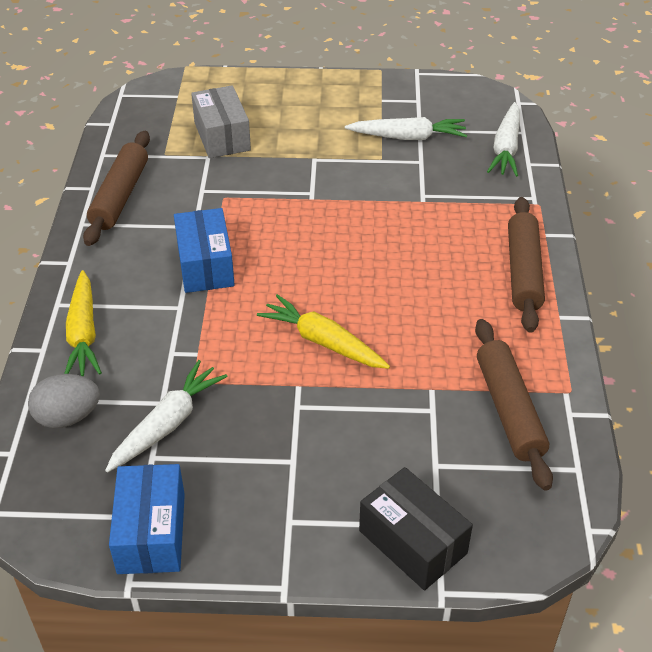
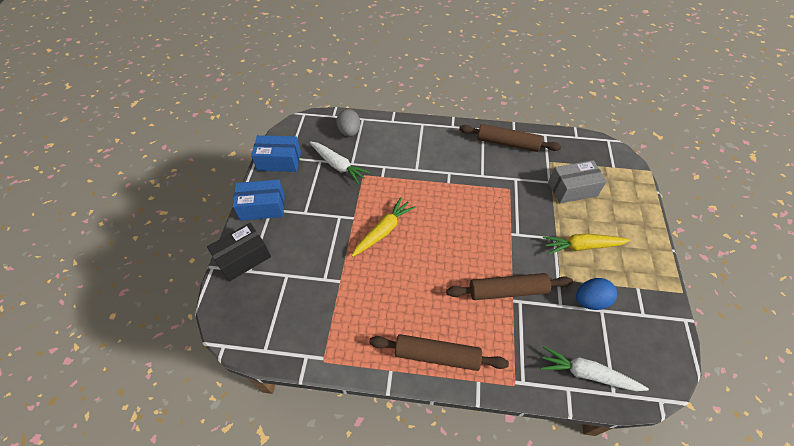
camera: 95 degrees right, 10 degrees up
yellow carrot [64,270,102,376] -> yellow carrot moved to [543,233,631,255]
blue box [174,208,235,293] -> blue box moved to [233,179,285,221]
white carrot [345,117,467,140] -> blue egg [576,278,617,310]
brown rolling pin [475,319,553,490] -> brown rolling pin moved to [446,273,573,300]

